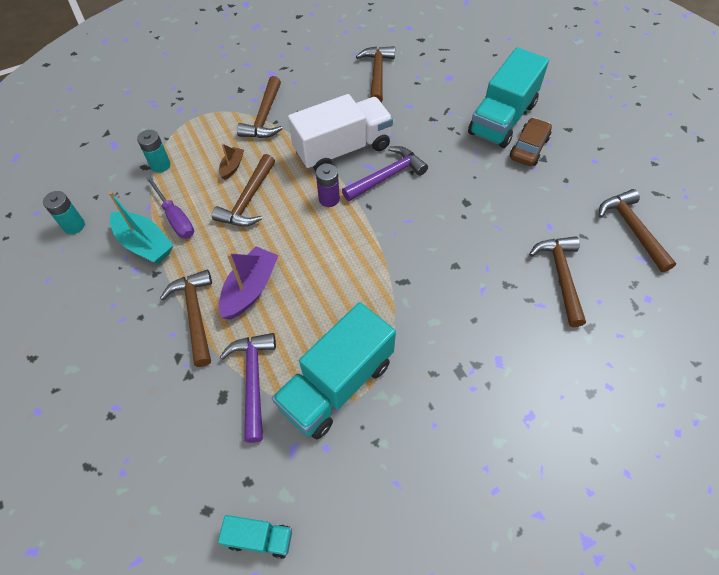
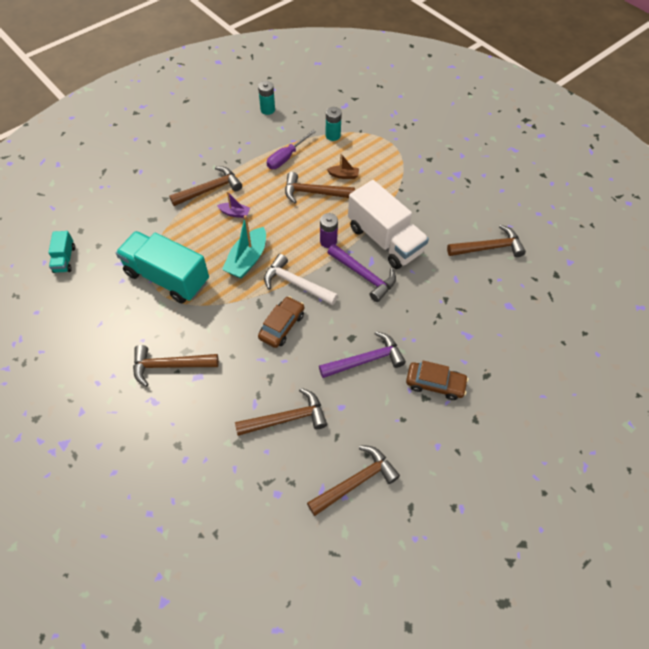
camera: 75 degrees right, 0 degrees up
turquoise boat [109,191,173,264] -> turquoise boat moved to [222,215,266,279]
purple boat [219,246,279,320] -> purple boat [217,191,250,218], size x0.55
purple hammer [220,333,276,443] -> purple hammer moved to [319,331,406,378]
brown hammer [237,76,282,138] -> brown hammer moved to [133,345,219,387]
turquoise truck [468,47,549,148] -> none
none -> brown car [258,296,304,348]
none -> white hammer [264,254,338,305]

